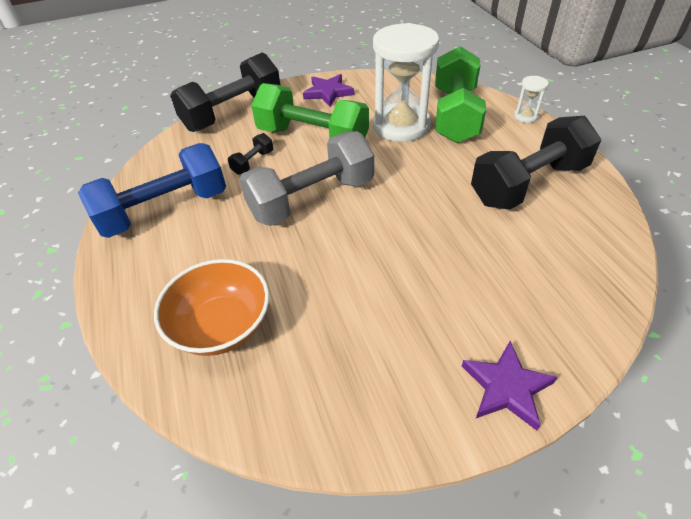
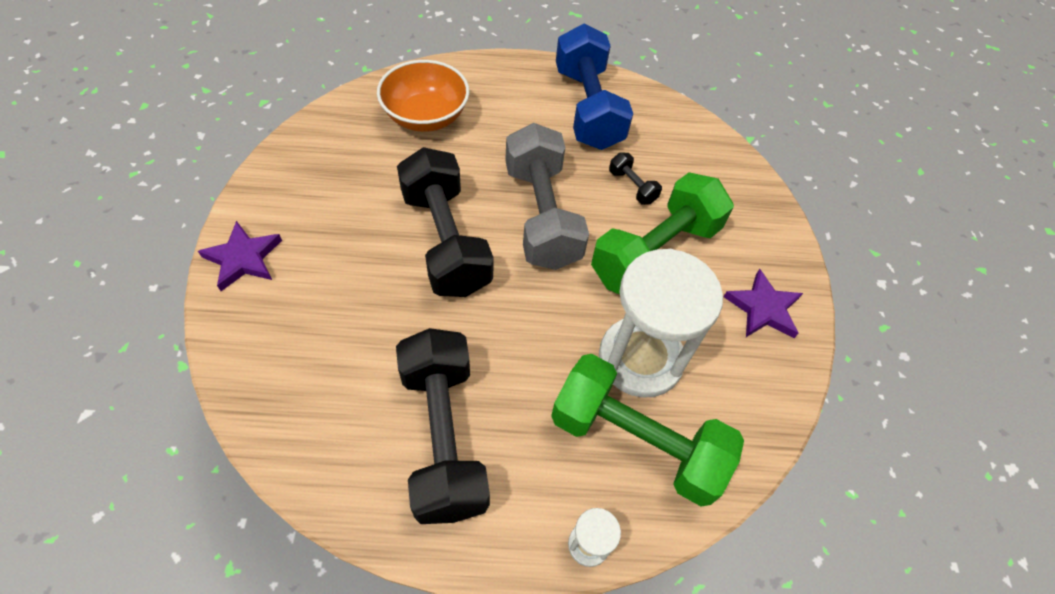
camera: 105 degrees right, 10 degrees up
black dumbbell [170,53,280,132] -> black dumbbell moved to [397,147,494,297]

